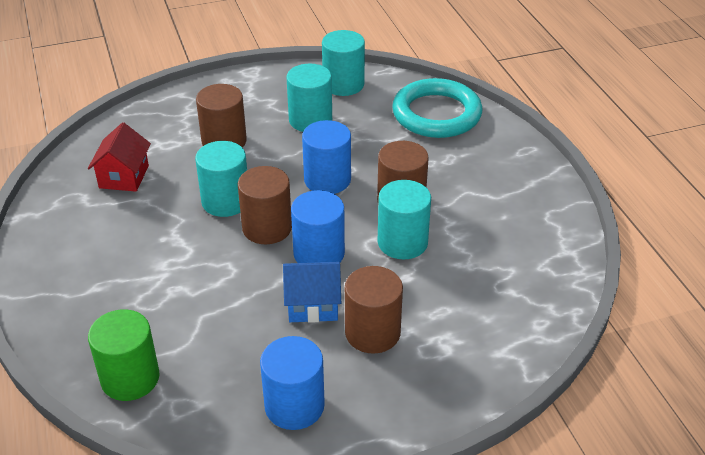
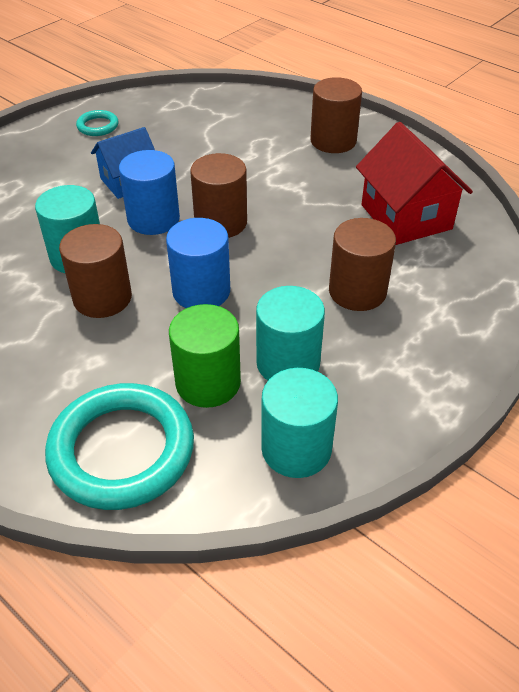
camera: 150 degrees right, 5 degrees up
red house [88,122,151,192] -> red house [356,122,473,245], size x1.51
green cylinder [88,310,160,401] -> green cylinder moved to [169,304,241,408]
turquoise cylinder [195,141,247,217] -> none
blue cylinder [260,336,325,430] -> turquoise ring [76,110,118,136]
brown cylinder [345,266,403,354] -> brown cylinder moved to [310,77,362,153]

